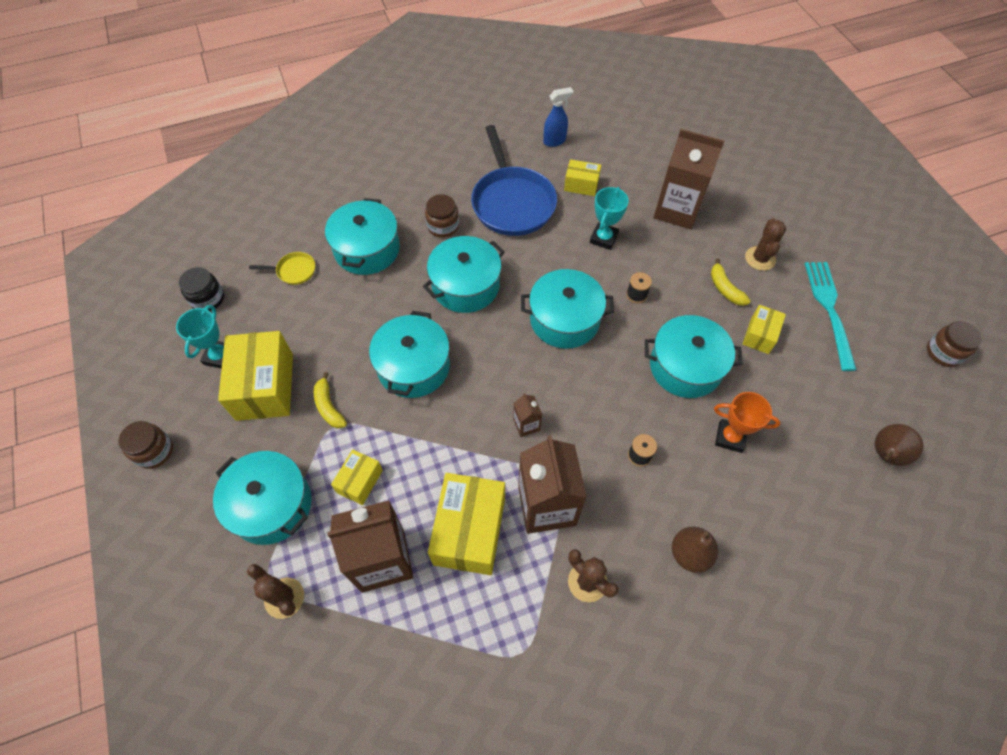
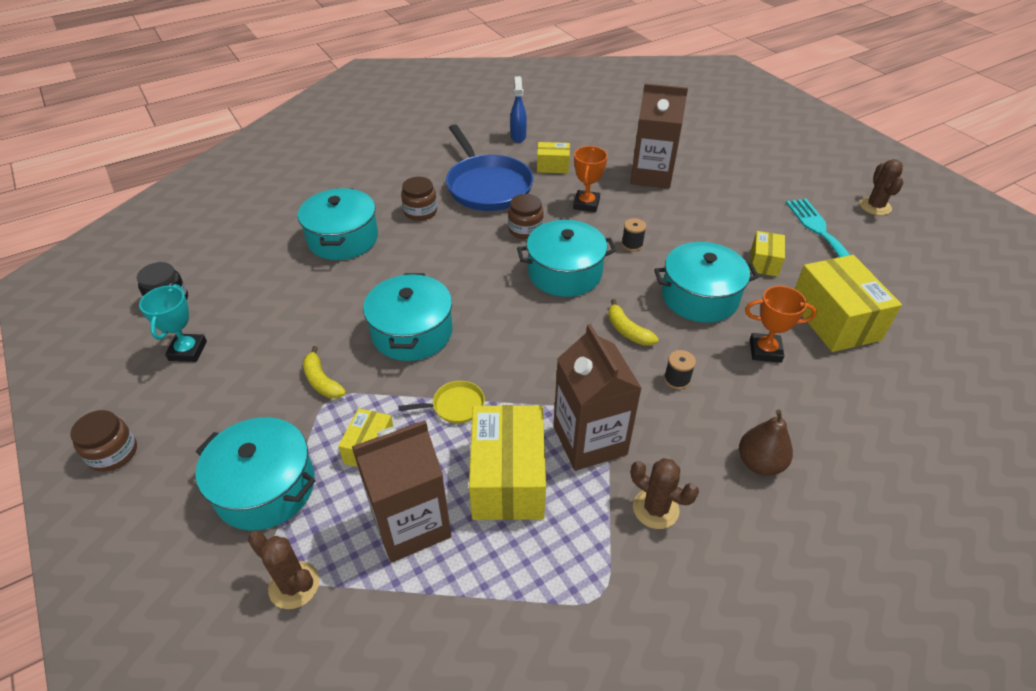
camera: 10 degrees left, 15 degrees down
yellow box [218,331,293,421] -> yellow box moved to [795,255,902,352]
yellow pan [249,252,315,285] -> yellow pan moved to [398,381,485,423]
turquoise pot [423,236,505,313] -> none
brown carton [513,393,542,437] -> none
blue spray bottle [543,87,573,147] -> blue spray bottle turned 60 degrees counterclockwise [510,76,527,143]
turquoise trophy [590,187,629,250] -> orange trophy [573,146,608,212]
yellow banana [711,258,751,306] -> yellow banana moved to [608,299,659,346]
brown cactus [745,218,786,271] -> brown cactus moved to [860,159,903,215]
brown pear [875,424,924,466] -> none
brown jar [927,321,982,367] -> brown jar moved to [508,194,544,239]

